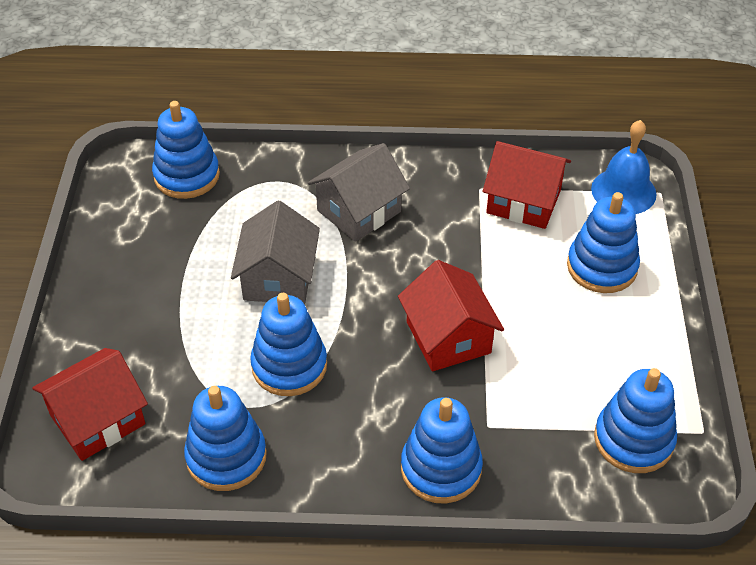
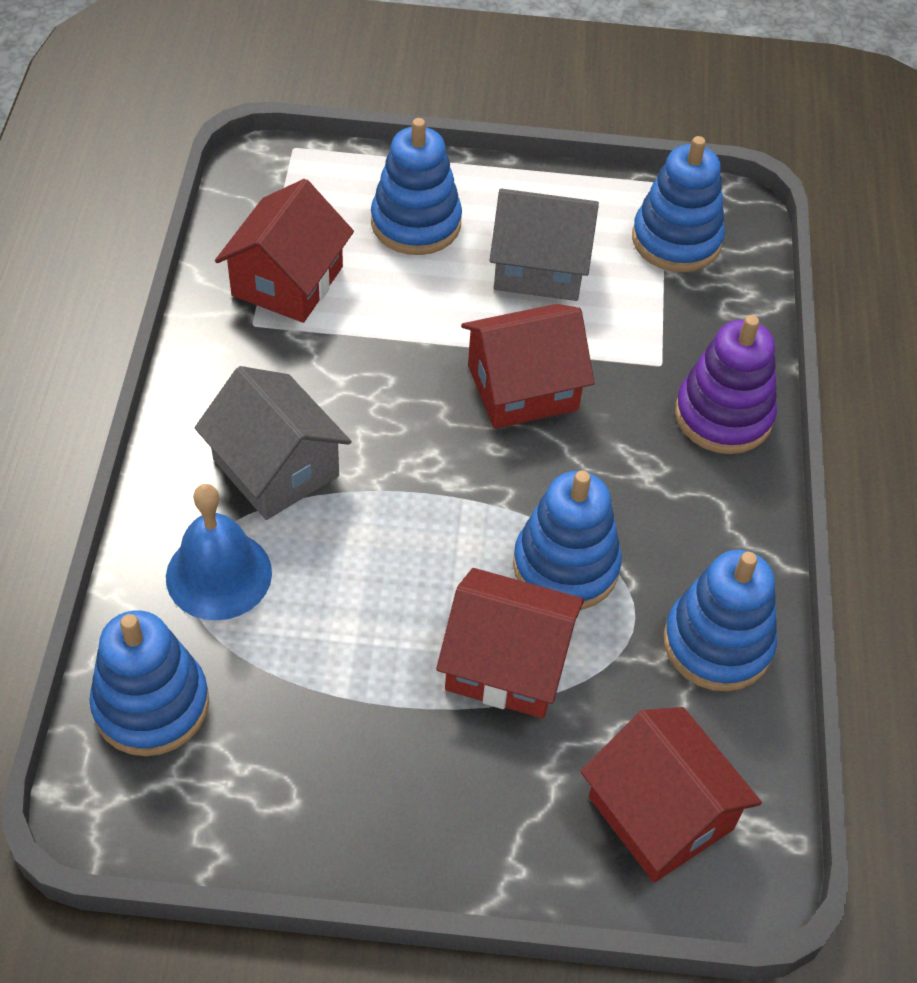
camera: 90 degrees left, 5 degrees up
grey house [231,201,320,304] -> grey house moved to [489,189,599,301]
blue stacking toy [401,397,483,504] -> purple stacking toy [675,315,777,454]
blue bell [591,120,657,214] -> blue bell moved to [166,484,272,621]
none -> red house [436,568,584,718]

